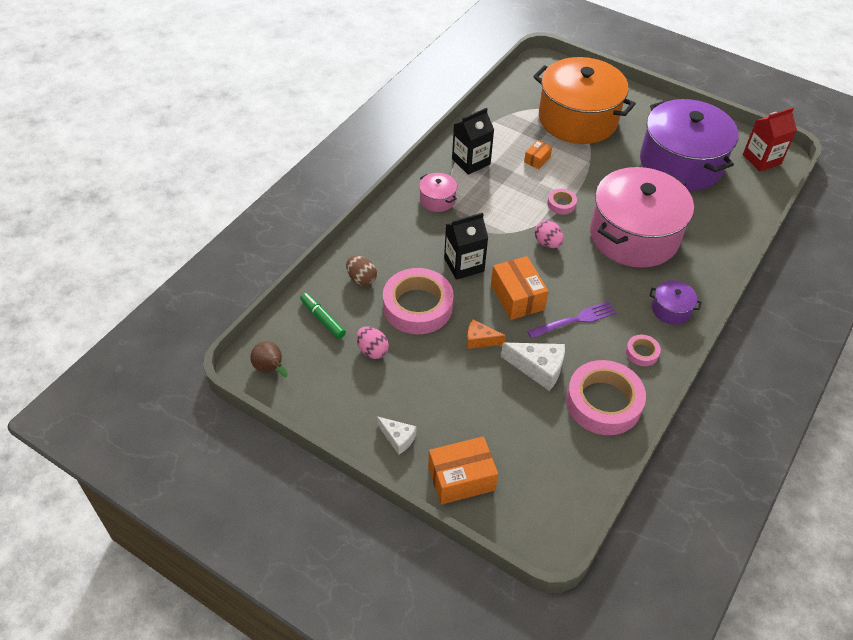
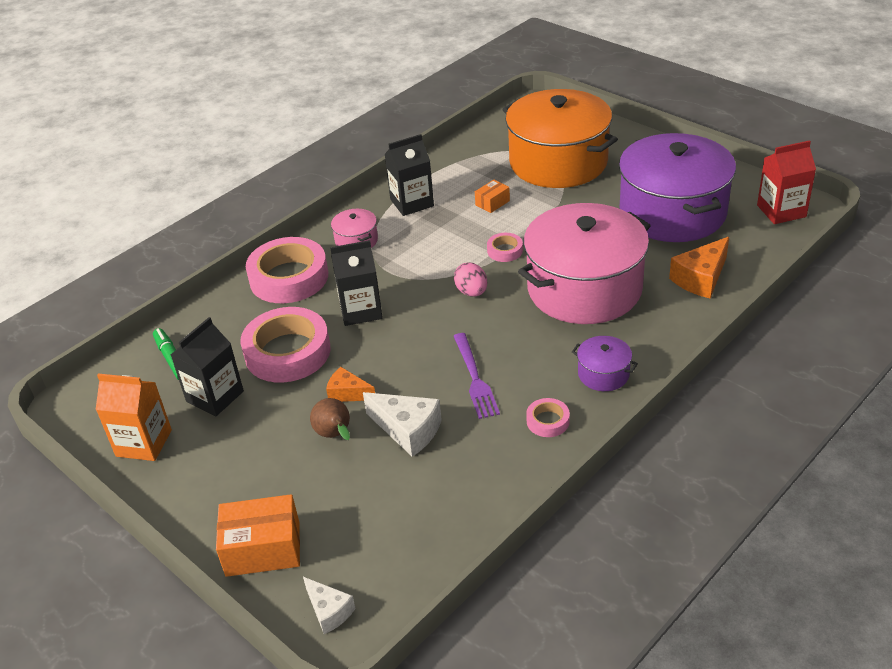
camera: 15 degrees right, 10 degrees down
brown pear [250,341,288,377] -> brown pear moved to [310,398,350,440]
brown egg [346,256,377,286] -> none
pink egg [356,326,389,359] -> black carton [171,317,244,416]
white cheese [377,416,417,455] -> white cheese moved to [303,577,356,634]
orange box [491,256,549,320] -> none
purple fork [527,301,617,339] -> purple fork turned 90 degrees clockwise [454,333,500,419]
pink tape [566,360,646,435] -> pink tape moved to [246,237,328,303]
none -> orange carton [96,374,172,461]
none -> orange cheese [669,237,729,298]

